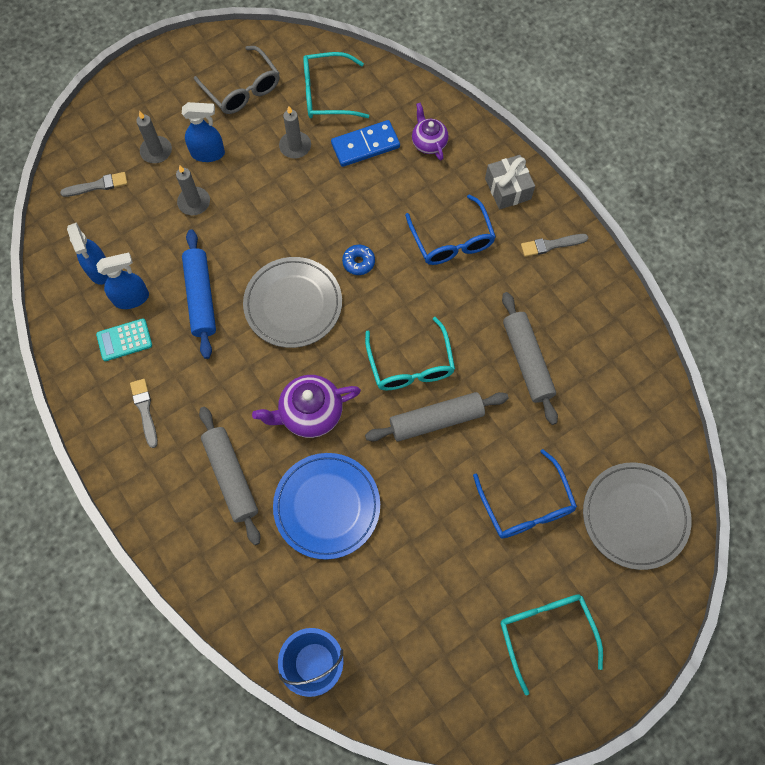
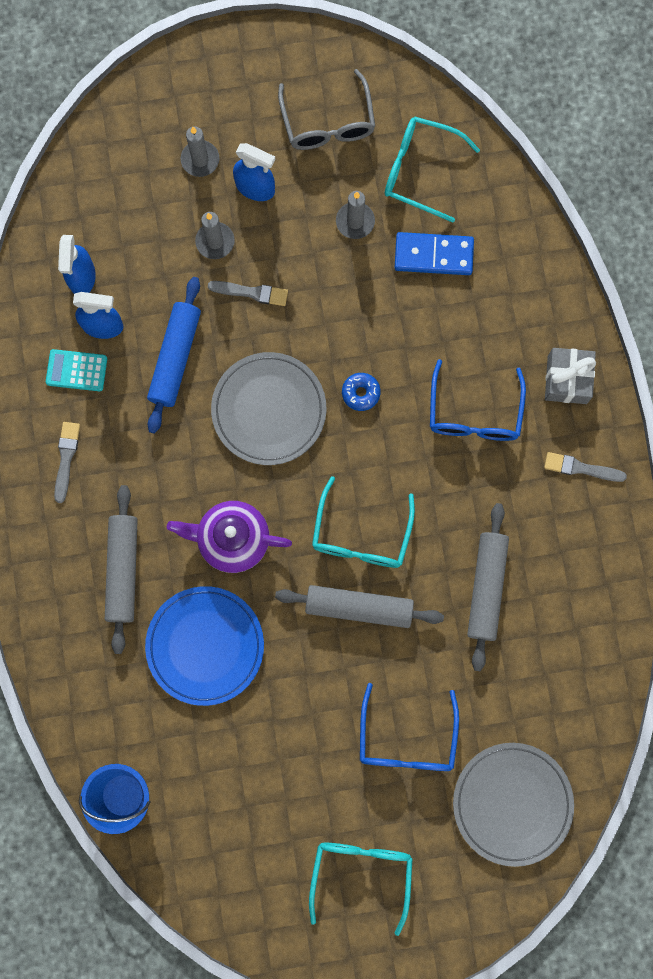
camera: 25 degrees right, 10 degrees up
grey brush [60,172,128,197] -> grey brush moved to [208,281,288,306]
purple teapot [412,103,449,160] -> none

